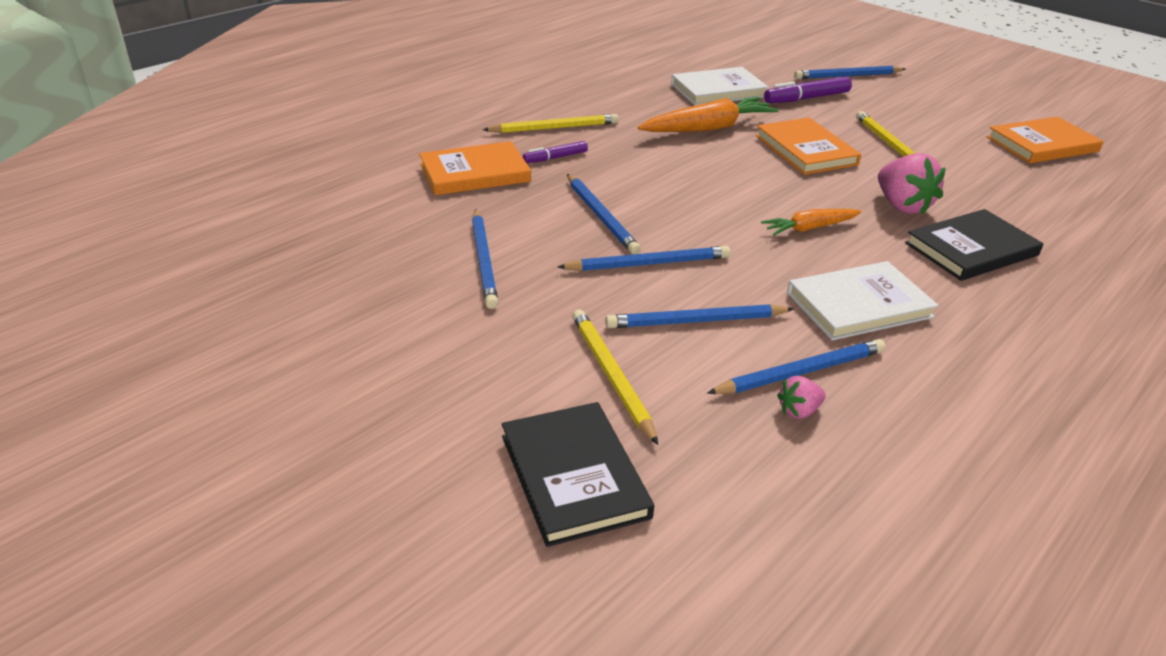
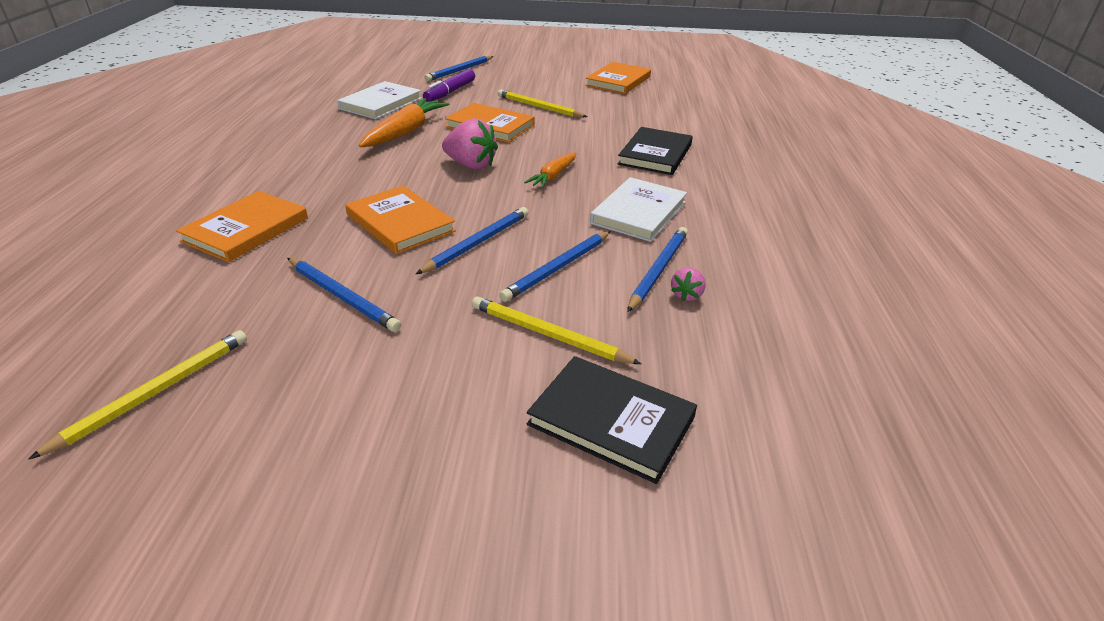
camera: 40 degrees left, 0 degrees up
yellow pencil [483,114,619,133] -> yellow pencil moved to [28,330,247,460]
purple marker [523,141,588,163] -> none
blue pencil [567,174,641,254] -> orange book [345,185,456,254]
pink strawberry [878,153,946,215] -> pink strawberry moved to [442,118,498,170]

